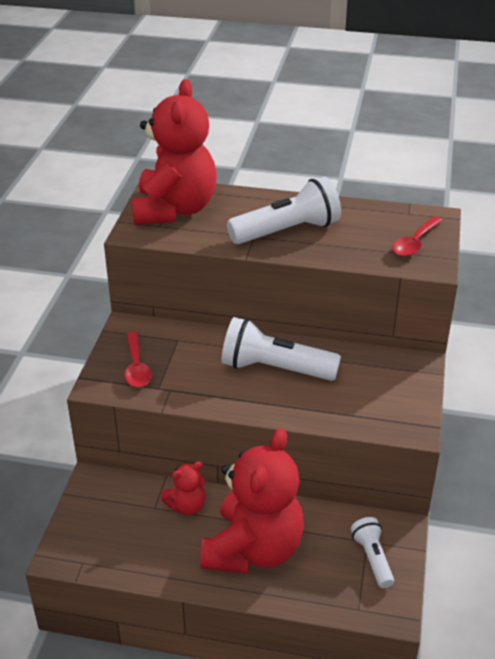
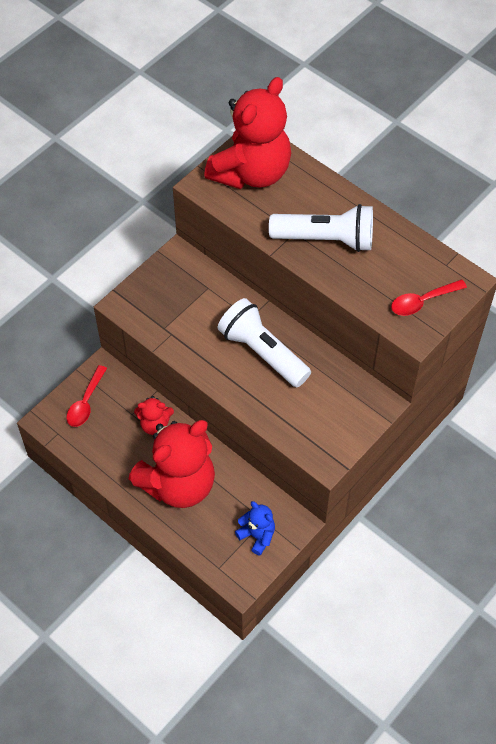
camera: 30 degrees right, 20 degrees up
red spoon [125,332,152,387] -> red spoon moved to [66,365,107,427]
white flashlight [351,517,394,588] -> blue teddy bear [235,501,275,556]

